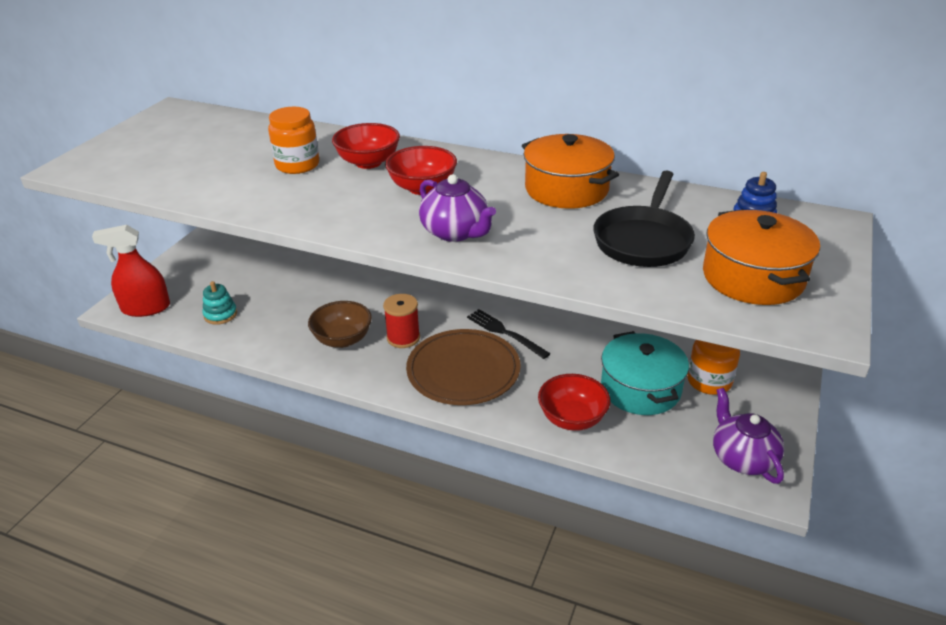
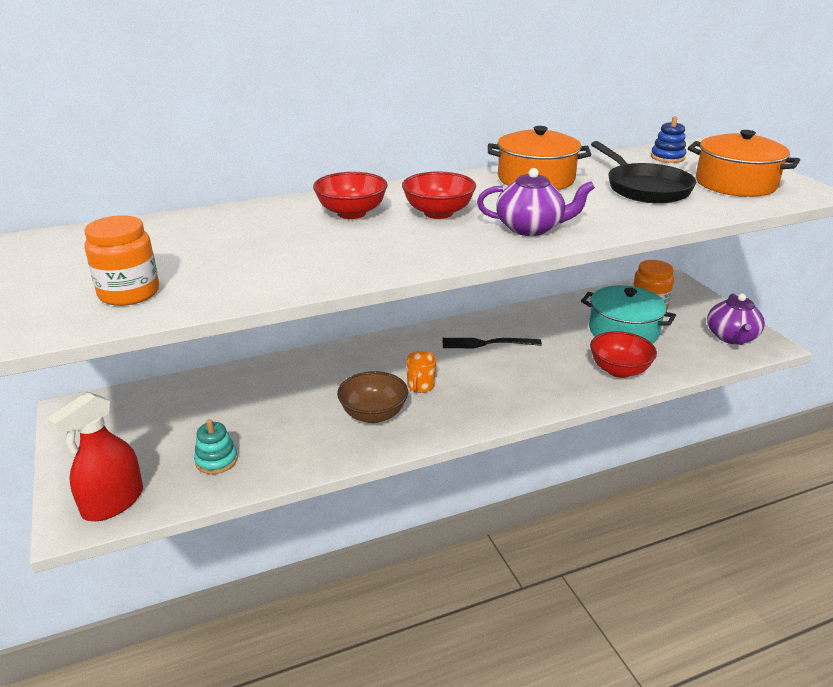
camera: 45 degrees left, 5 degrees down
orange jar [268,107,319,174] -> orange jar moved to [84,215,159,306]
red spool [383,294,420,348] -> orange mug [406,351,436,393]
brown plate [406,329,521,405] -> none
purple teapot [713,388,784,484] -> purple teapot turned 105 degrees counterclockwise [707,293,765,345]

